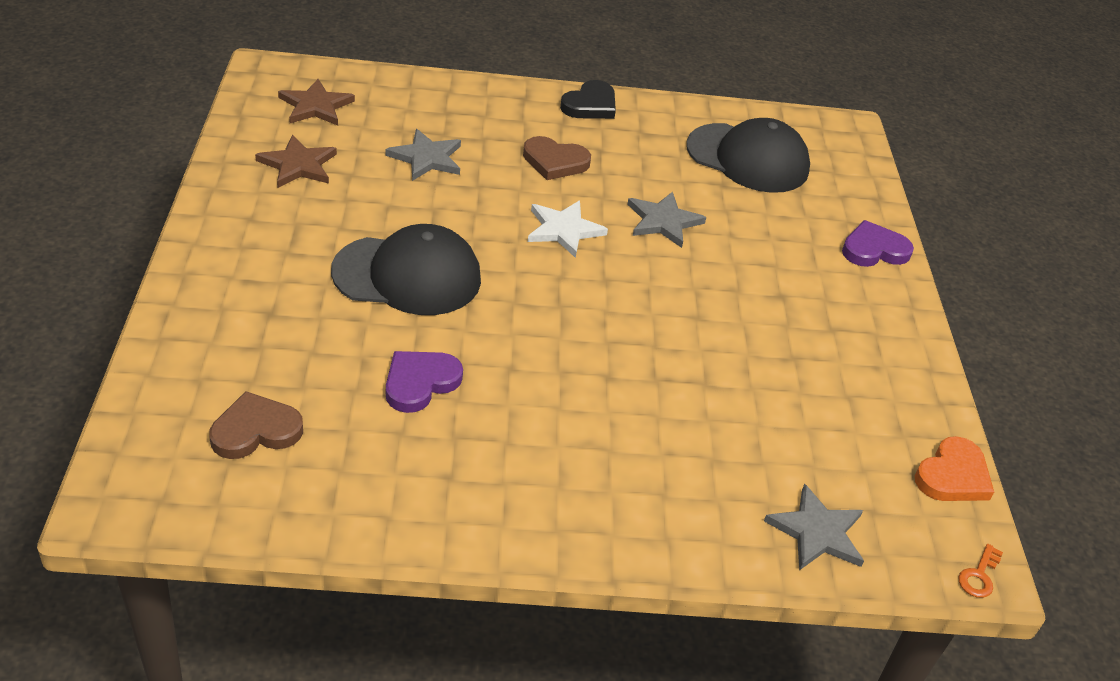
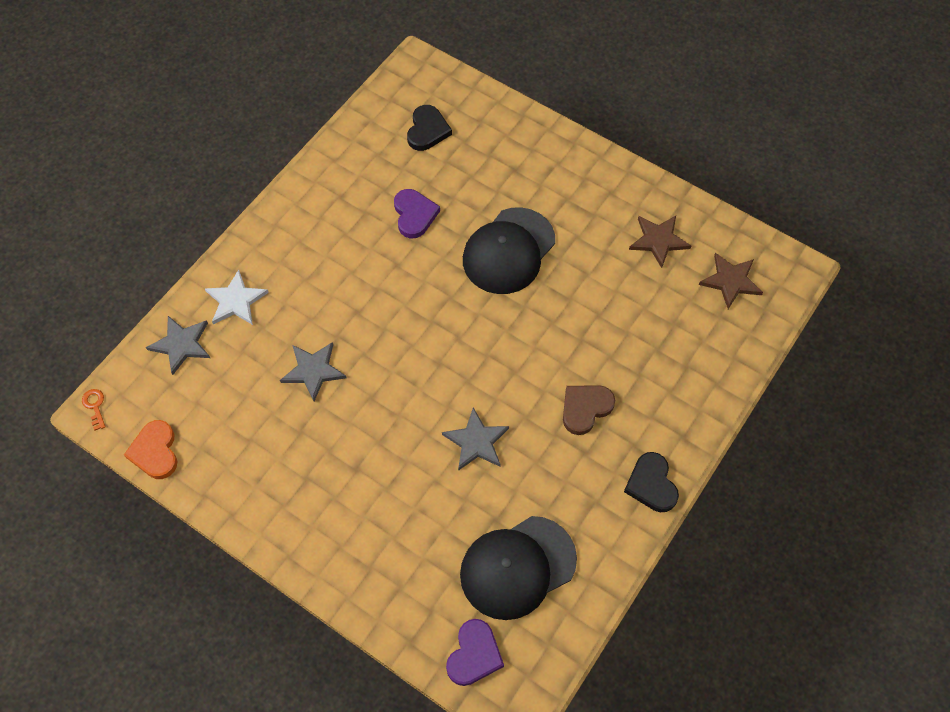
camera: 130 degrees right, 20 degrees up
brown heart [209,391,303,459] -> black heart [407,105,452,151]
grey star [385,129,461,181] -> grey star moved to [280,342,346,401]
white star [528,201,608,258] -> white star moved to [205,270,269,325]
purple heart [842,220,914,267] -> purple heart moved to [446,619,504,686]

